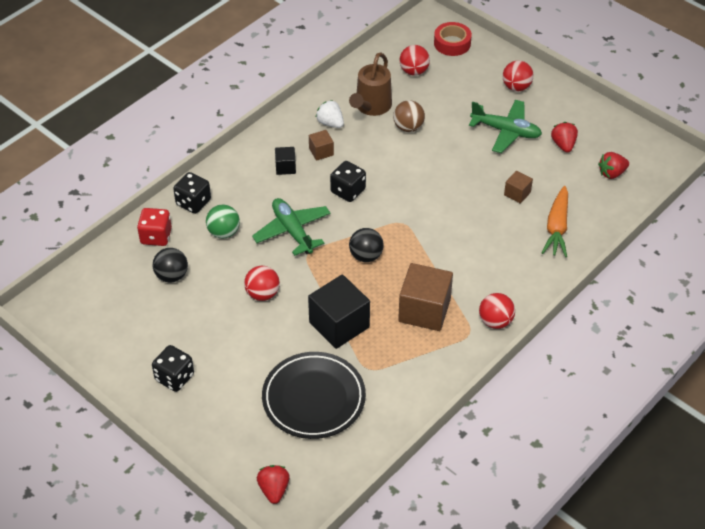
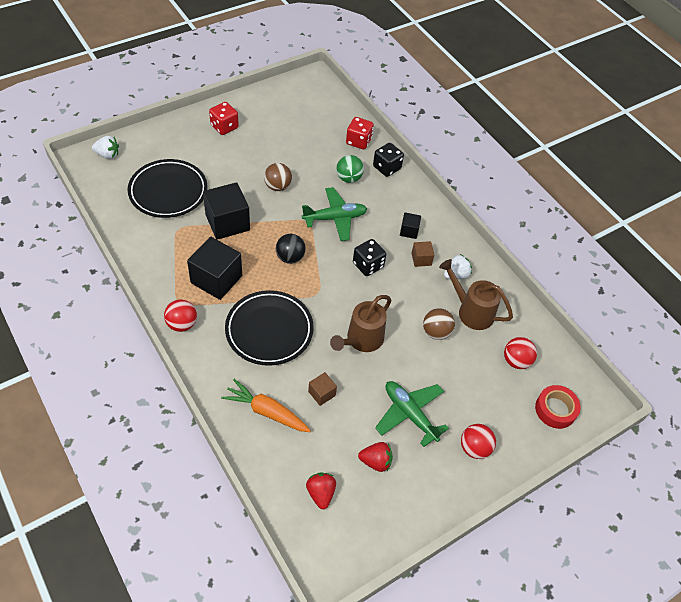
camera: 100 degrees right, 5 degrees up
black dice [152,345,194,392] -> red dice [209,102,239,135]
black ball [153,248,188,282] -> none
red ball [244,266,280,301] -> brown ball [264,163,292,191]
red strawberry [257,465,290,504] -> white strawberry [92,136,119,159]
brown cube [398,263,453,331] -> black cube [187,237,242,300]
green plane [469,100,542,153] -> green plane turned 105 degrees clockwise [375,381,449,447]
none -> black plate [225,290,314,366]
none -> brown watering can [330,295,392,352]

